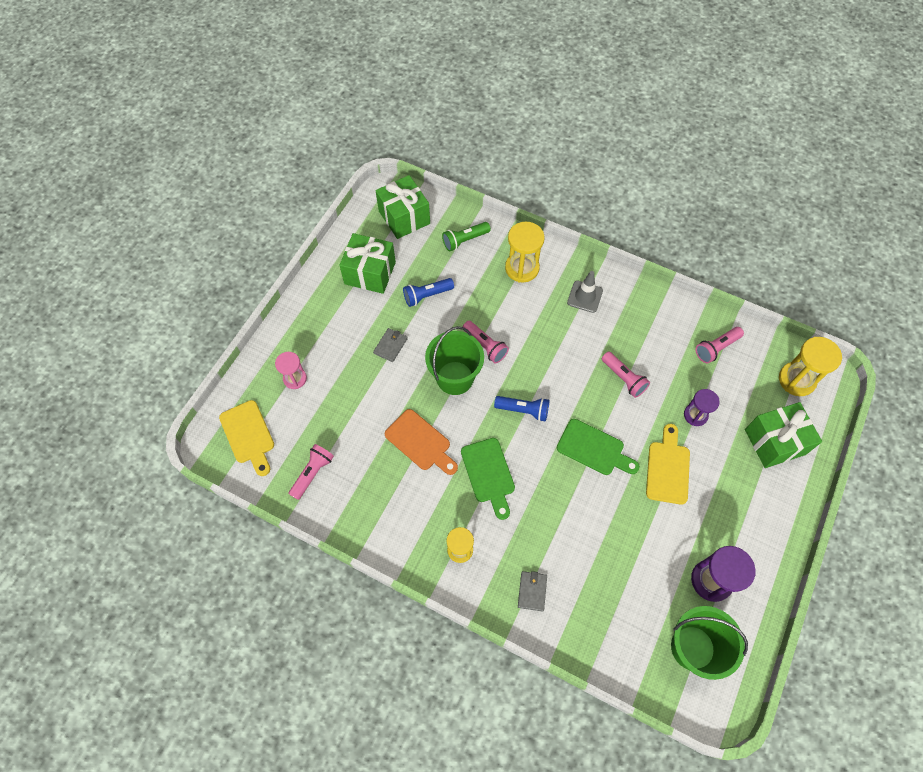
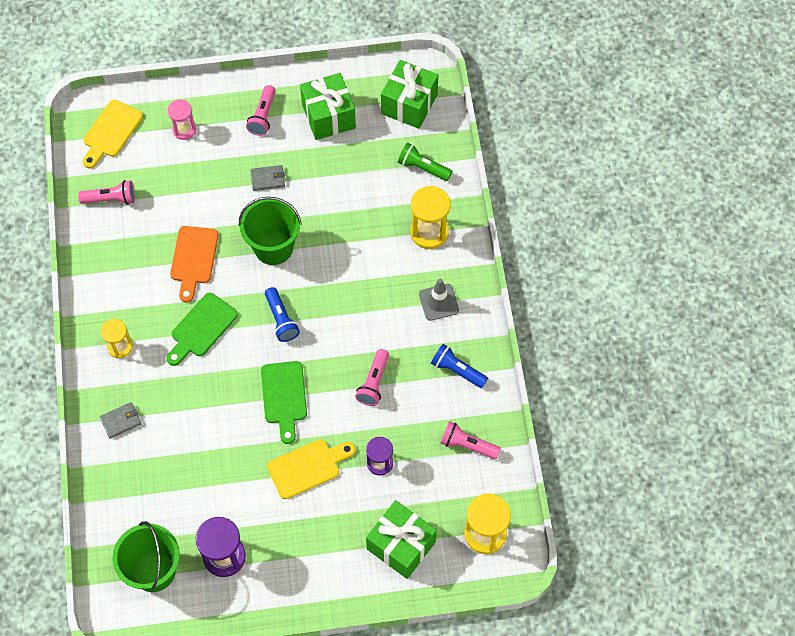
camera: 55 degrees right, 0 degrees up
blue flashlight [403,278,454,307] -> blue flashlight moved to [431,344,488,388]
pink flashlight [463,321,509,364] -> pink flashlight moved to [246,85,276,136]

